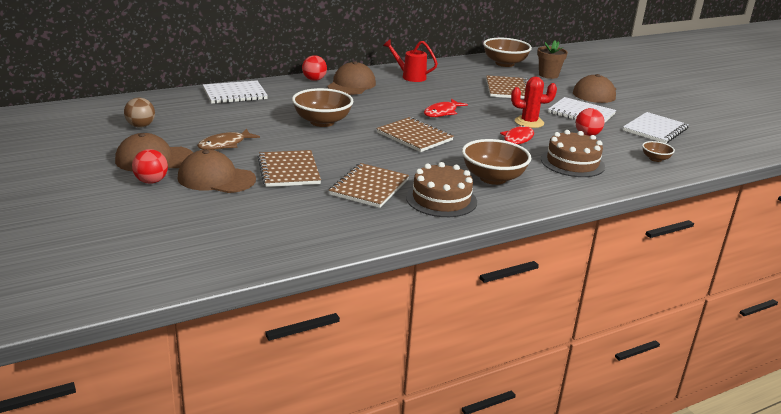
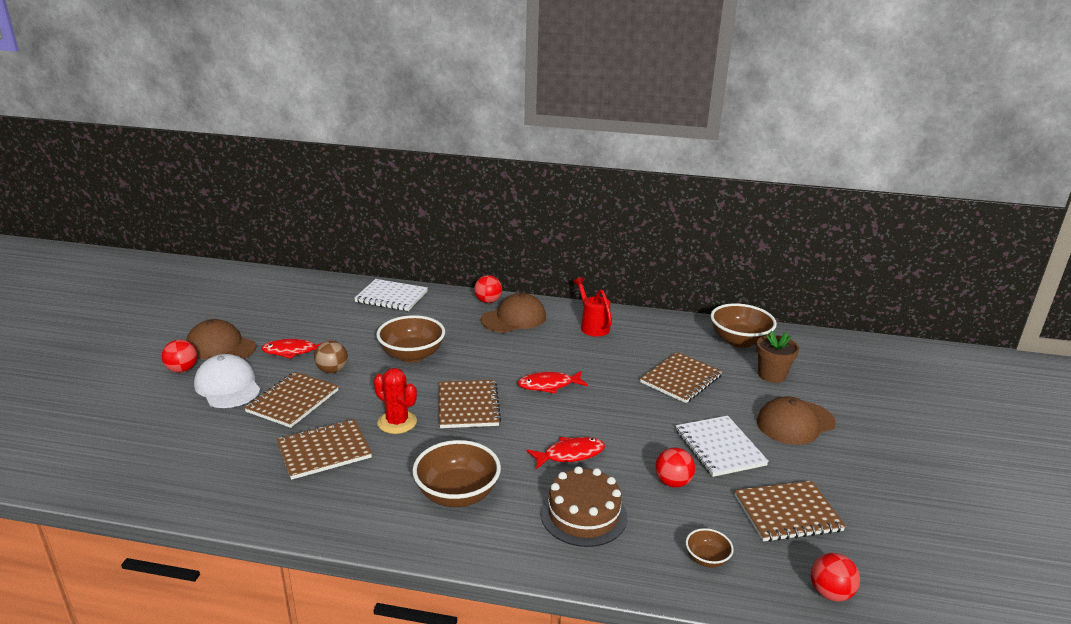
camera: 40 degrees right, 0 degrees up
brown ball [124,98,155,128] -> brown ball moved to [314,341,348,373]
brown cap [178,149,256,193] -> white cap [194,354,261,408]
brown fish [197,129,260,150] -> red fish [261,339,330,359]
brown cake [406,162,477,217] -> none
red cactus [511,77,557,128] -> red cactus moved to [374,368,417,434]
white notebook [623,112,689,143] -> brown notebook [734,481,846,542]
none -> red ball [811,553,860,602]

